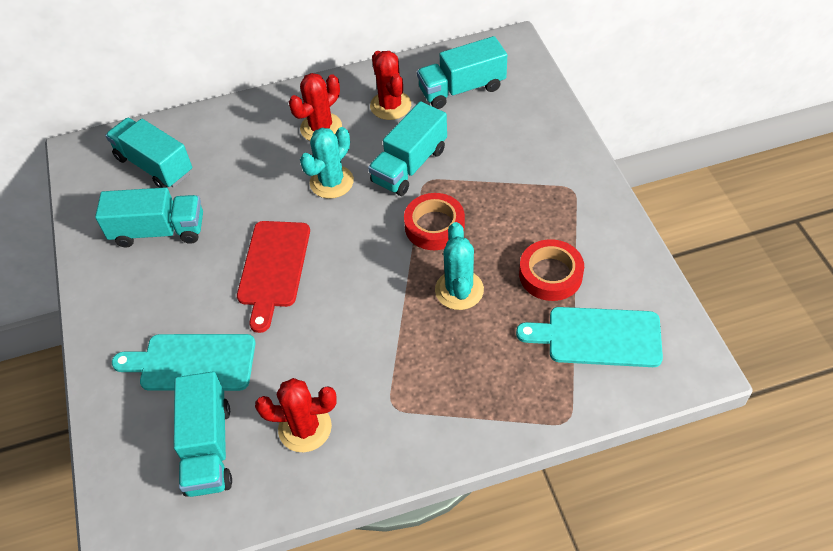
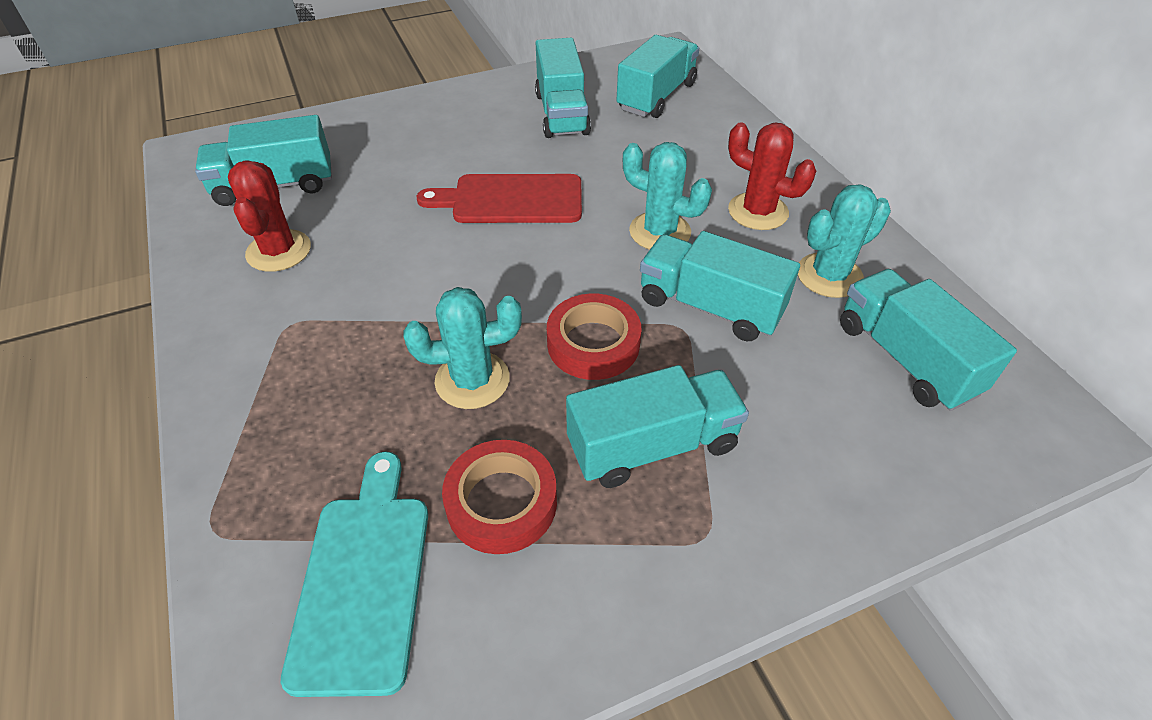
camera: 80 degrees right, 5 degrees down
turquoise cutting board [112,334,255,391] -> none
red cactus [370,51,411,120] -> turquoise cactus [798,184,891,298]
none -> turquoise truck [566,365,749,488]

